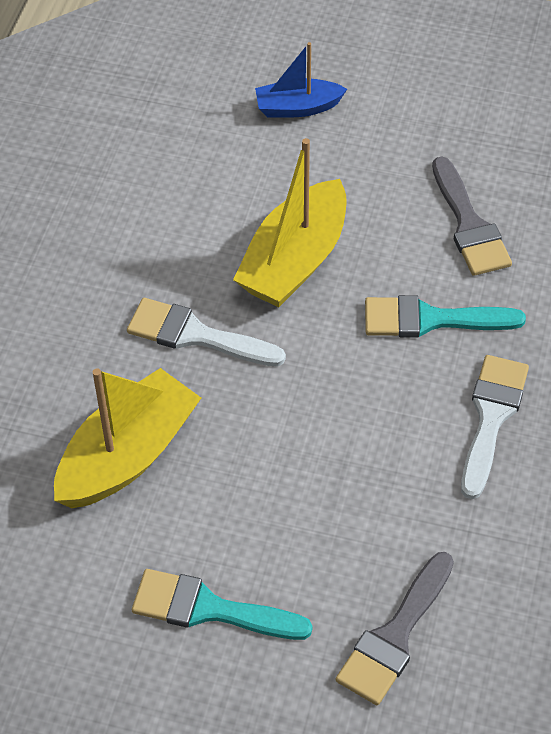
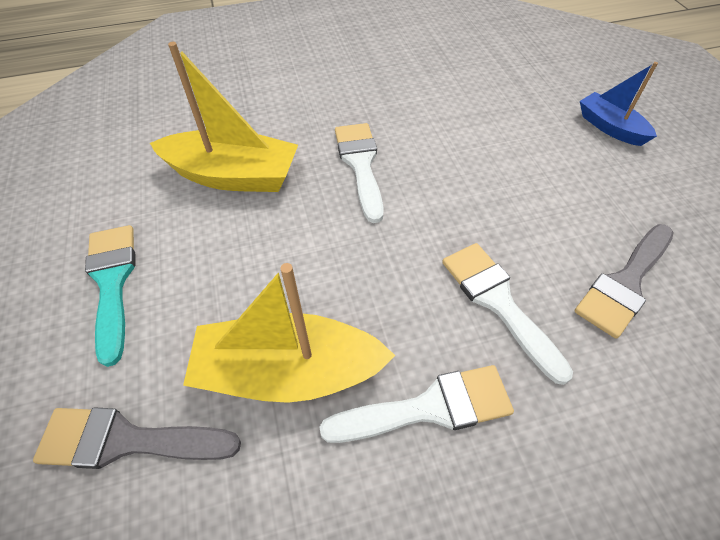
camera: 60 degrees right, 0 degrees up
yellow boat [233,138,346,307] -> yellow boat moved to [183,263,396,403]
turquoise brush [365,295,526,338] -> white brush [442,243,573,385]

